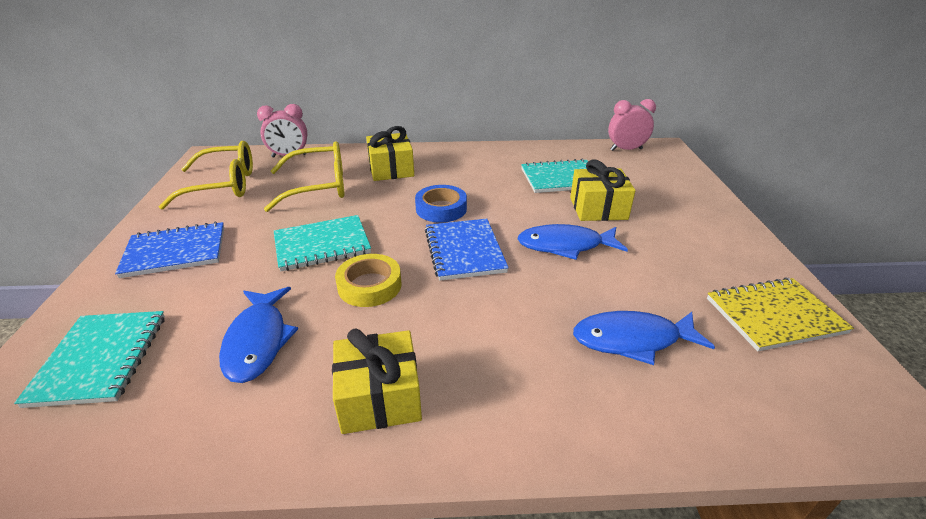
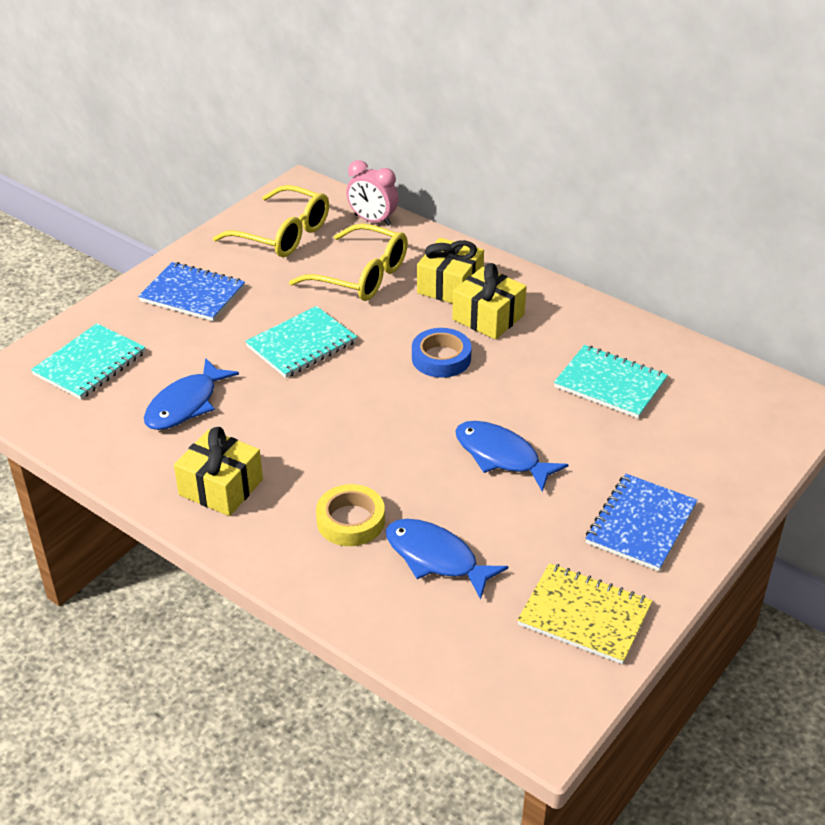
camera: 40 degrees right, 5 degrees up
turquoise notebook [274,215,371,272] -> turquoise notebook turned 60 degrees counterclockwise [245,306,357,378]
yellow tape [335,254,402,307] -> yellow tape moved to [316,484,385,546]
blue notebook [425,219,509,281] -> blue notebook moved to [585,474,698,571]
yellow gift [570,159,636,221] -> yellow gift moved to [452,263,527,339]
pink clock [608,99,656,151] -> none

